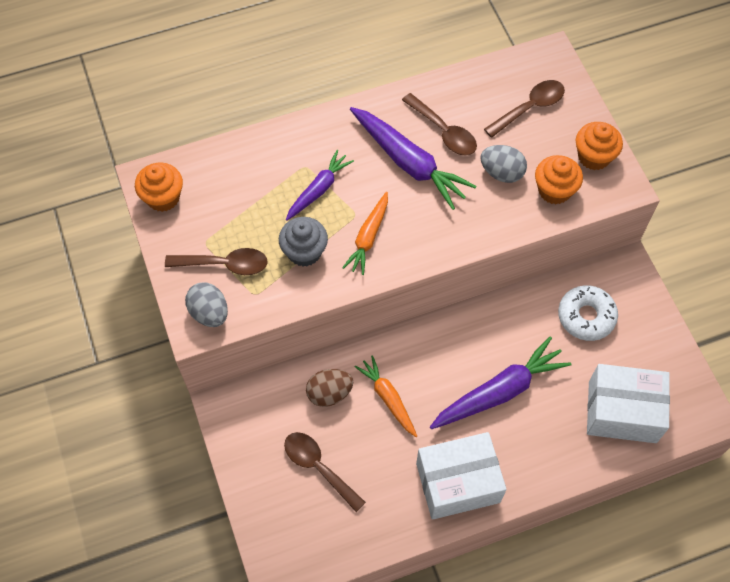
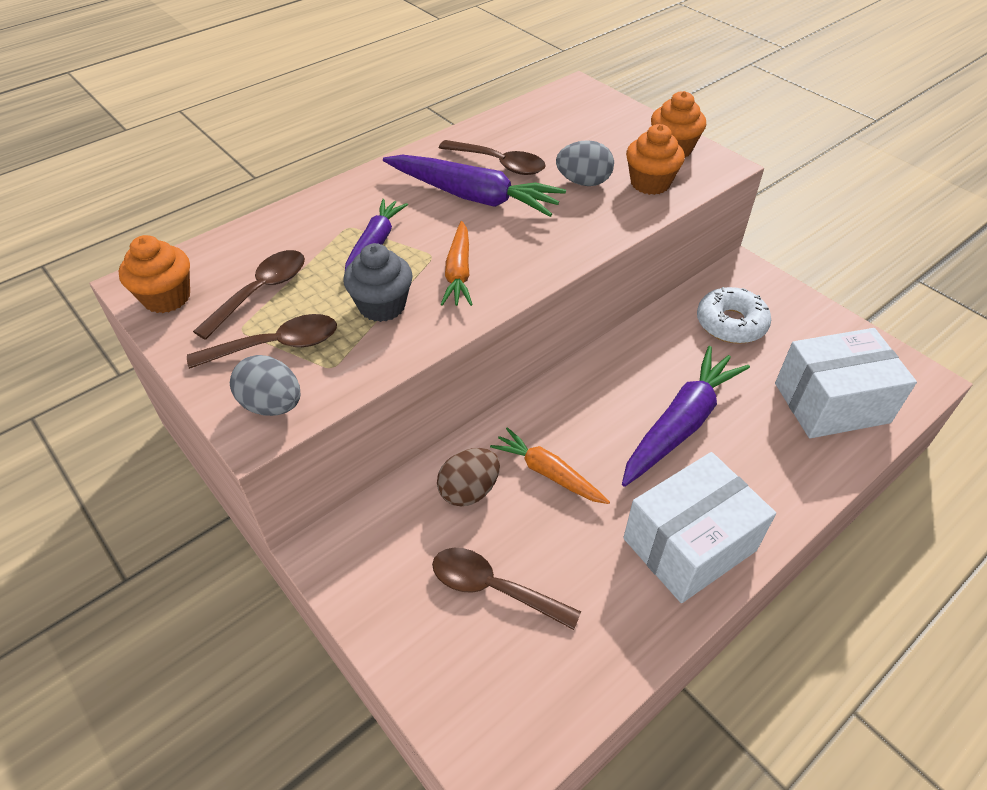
camera: 20 degrees left, 15 degrees down
brown spoon [484,80,565,138] -> brown spoon moved to [193,250,305,340]

